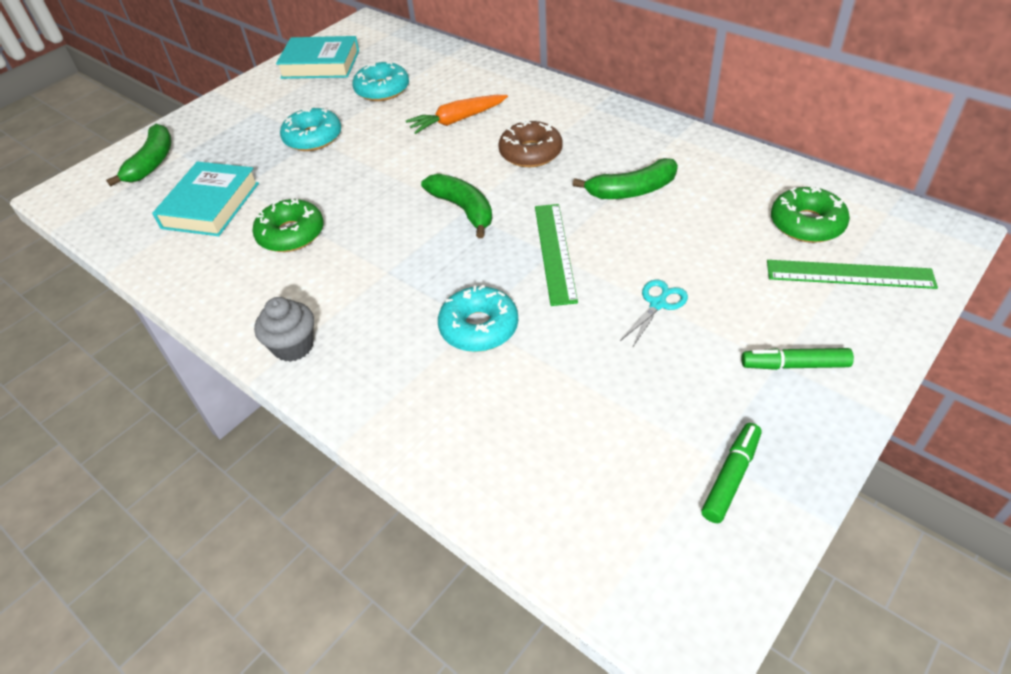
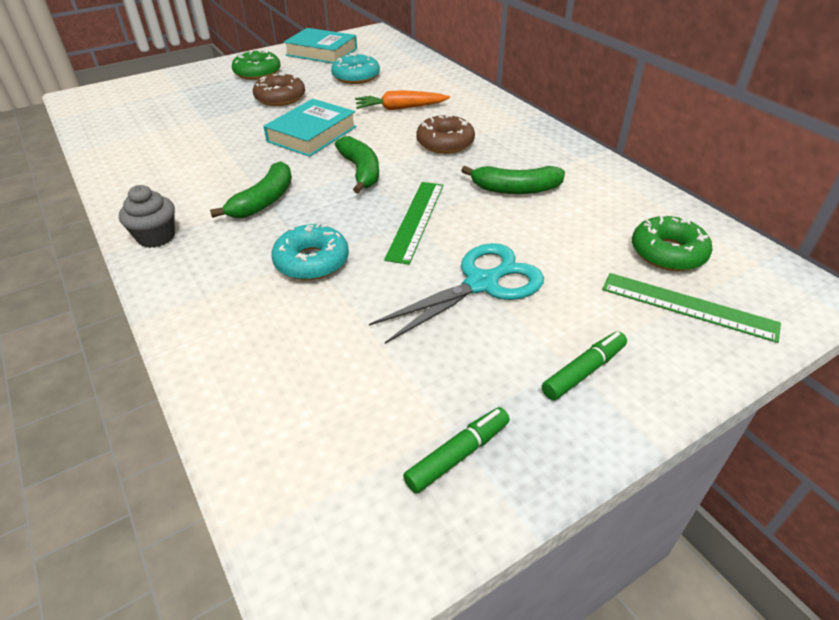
camera: 15 degrees right, 5 degrees down
green banana [106,124,171,186] -> green banana moved to [210,161,292,218]
turquoise book [152,162,259,236] -> turquoise book moved to [263,99,357,157]
green donut [252,199,324,252] -> green donut moved to [232,50,281,80]
turquoise donut [280,108,341,151] -> brown donut [253,72,305,106]
turquoise scissors [620,279,688,348] -> turquoise scissors [369,243,544,344], size x1.93
green marker [741,348,854,370] -> green marker turned 120 degrees clockwise [542,331,627,400]

